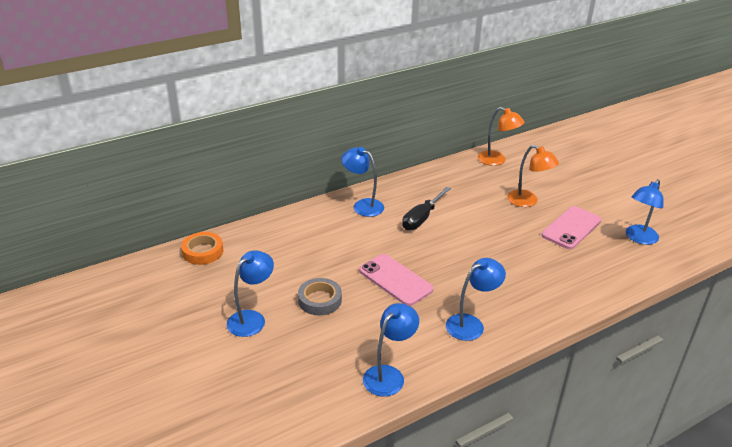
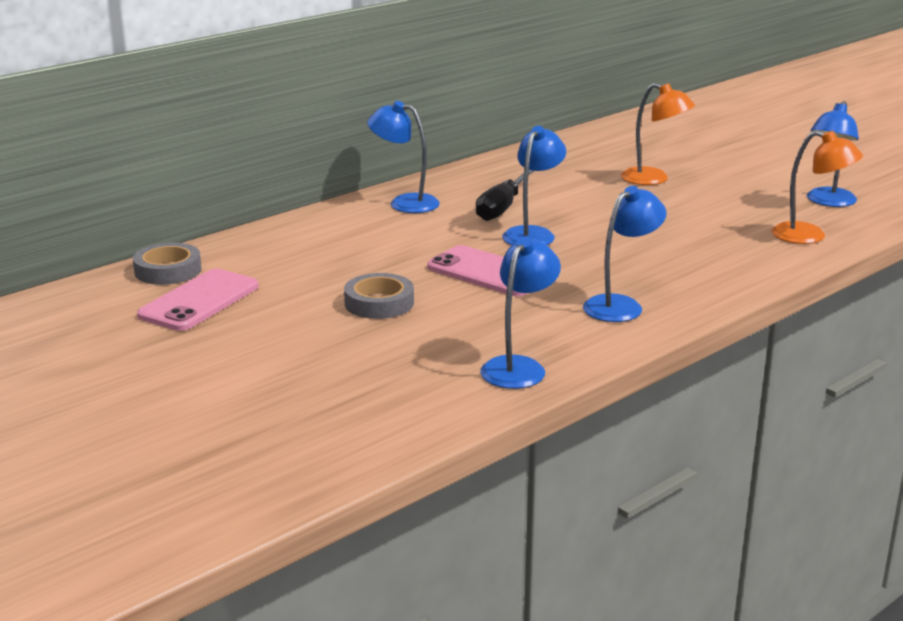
camera: 10 degrees left, 10 degrees down
orange tape [181,232,223,265] -> grey tape [133,243,201,285]
blue lamp [227,250,274,337] -> blue lamp moved to [502,126,566,245]
orange lamp [478,107,525,166] -> orange lamp moved to [772,131,863,244]
pink phone [542,206,601,249] -> pink phone moved to [137,269,259,331]

